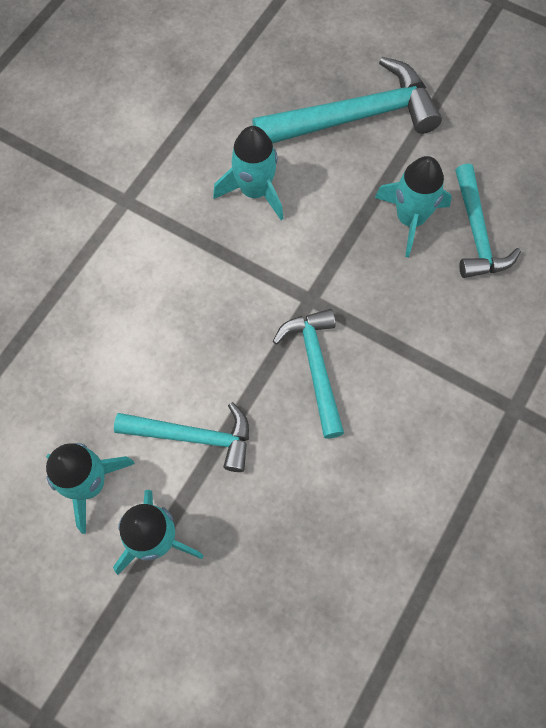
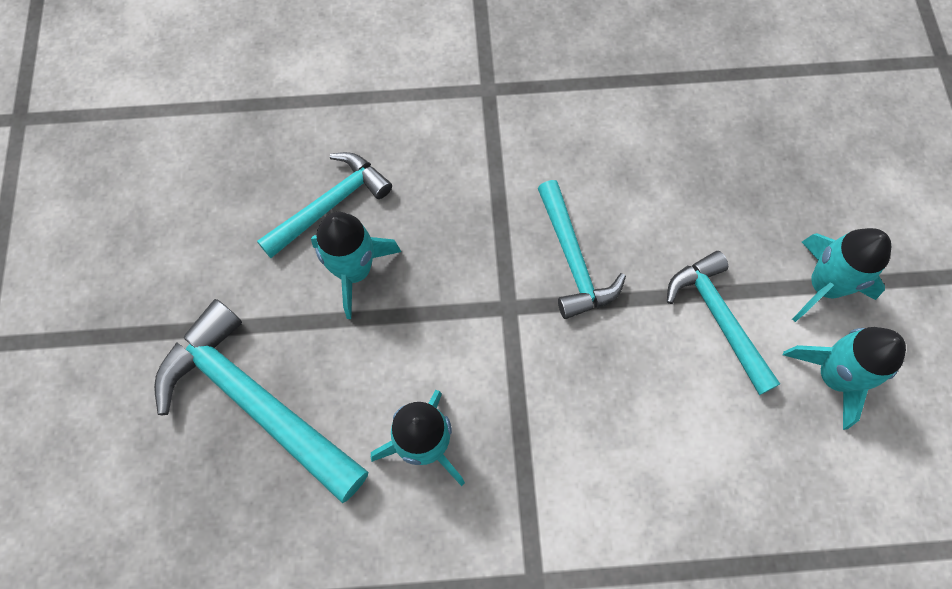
camera: 125 degrees left, 0 degrees up
turquoise hammer [273,309,344,439] -> turquoise hammer turned 60 degrees counterclockwise [538,180,626,319]

